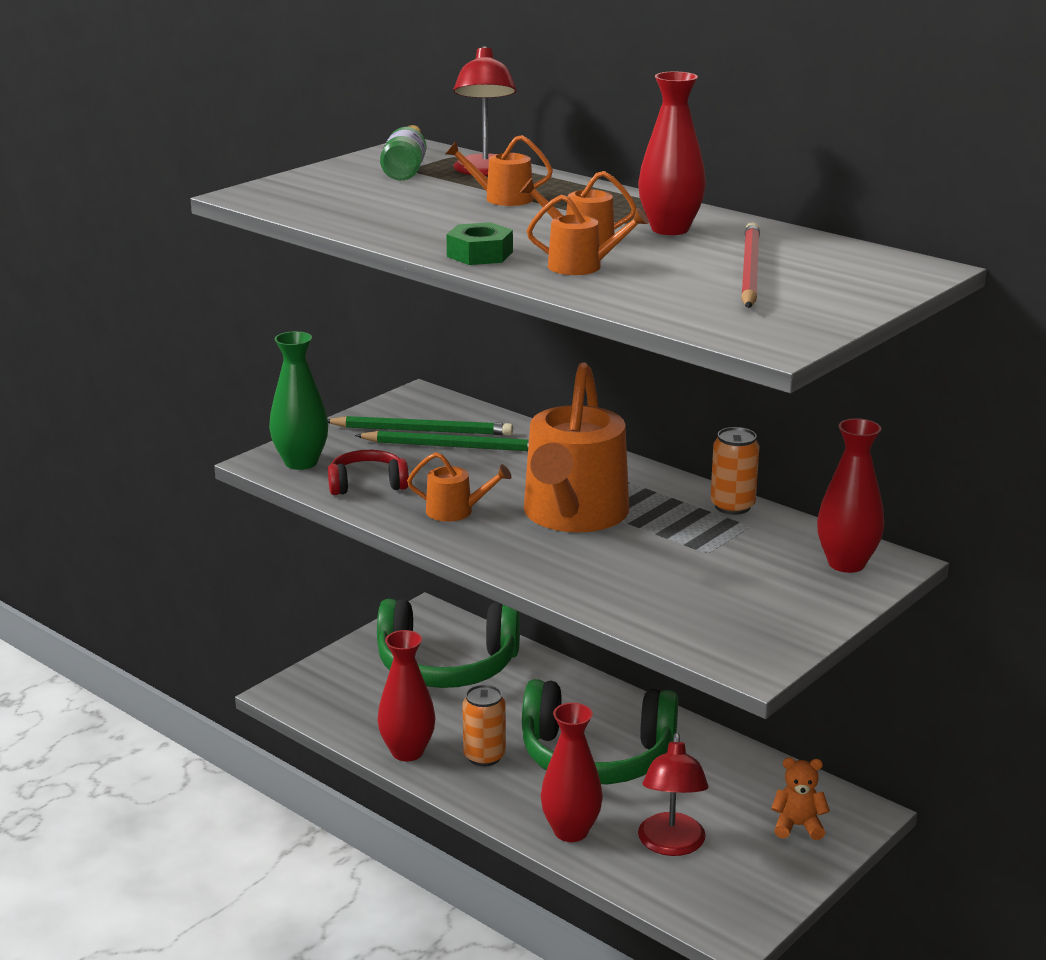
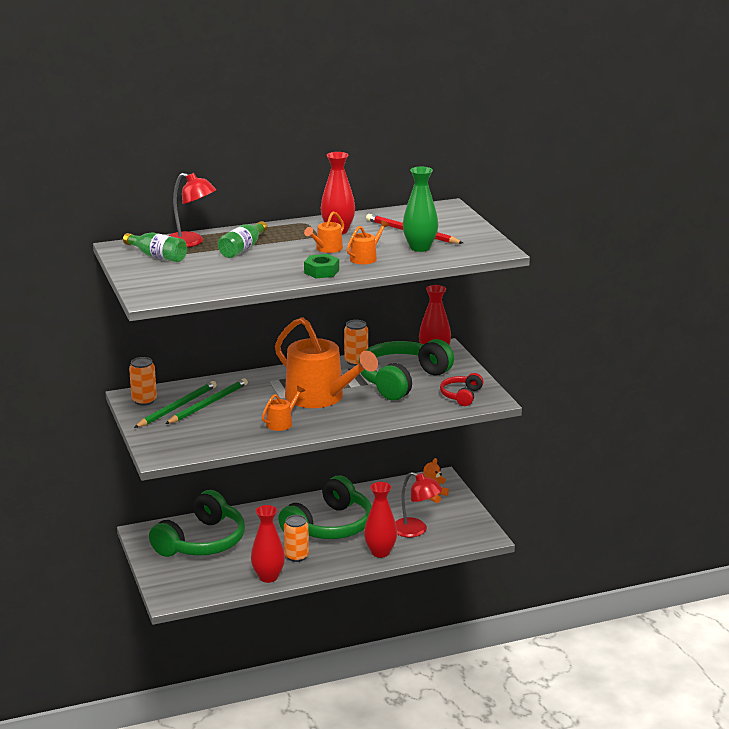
camera: 60 degrees left, 0 degrees up
green vase [269,331,328,470] -> green vase moved to [403,167,438,252]
red headphones [328,450,409,495] -> red headphones moved to [440,373,483,406]
orange watering can [446,135,553,206] -> green bottle [218,221,267,258]
none -> orange can [129,357,157,405]
none -> green headphones [359,339,454,401]

